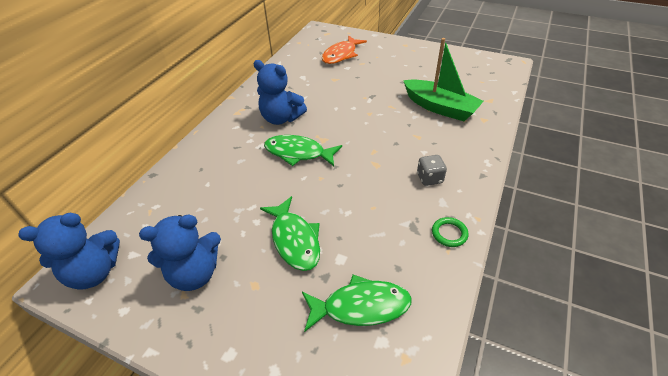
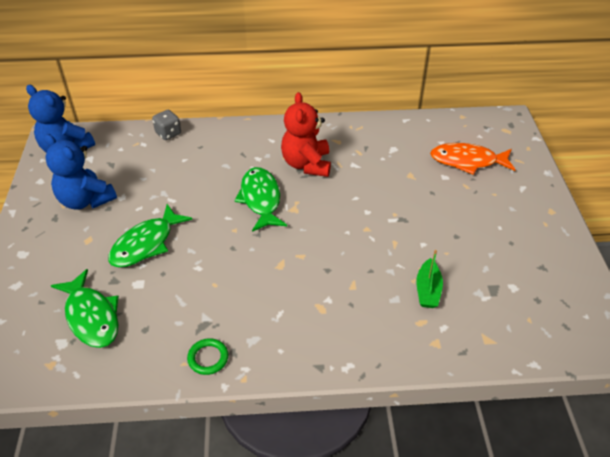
camera: 60 degrees right, 0 degrees up
blue teddy bear [253,60,307,125] -> red teddy bear [281,92,331,177]
green boat [403,38,484,121] -> green boat [416,250,443,308], size x0.52
grey dice [417,155,447,186] -> grey dice moved to [152,110,181,140]

